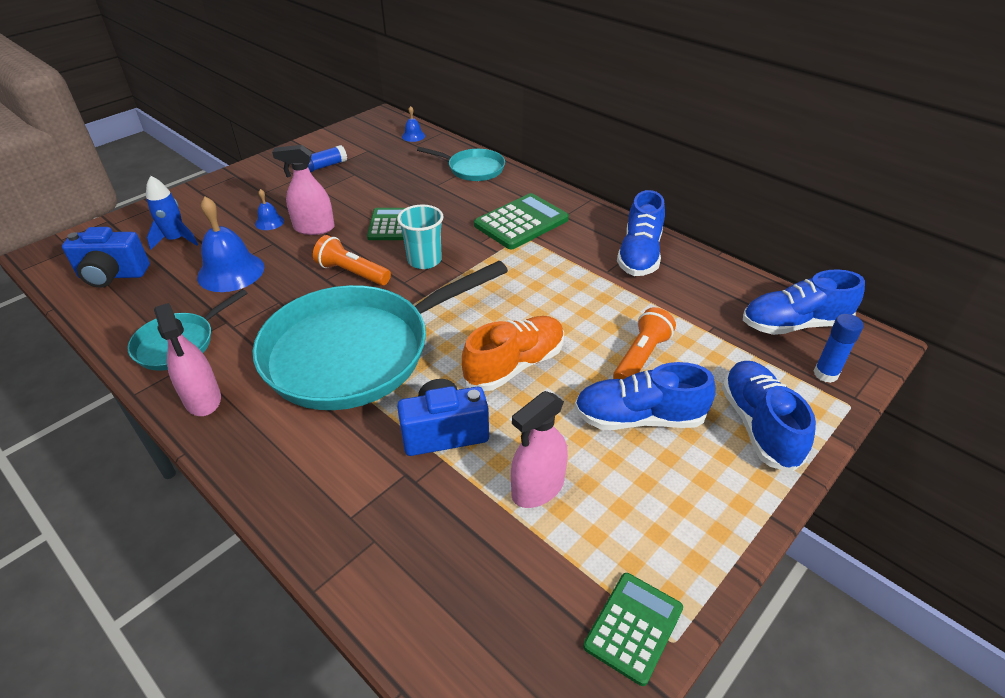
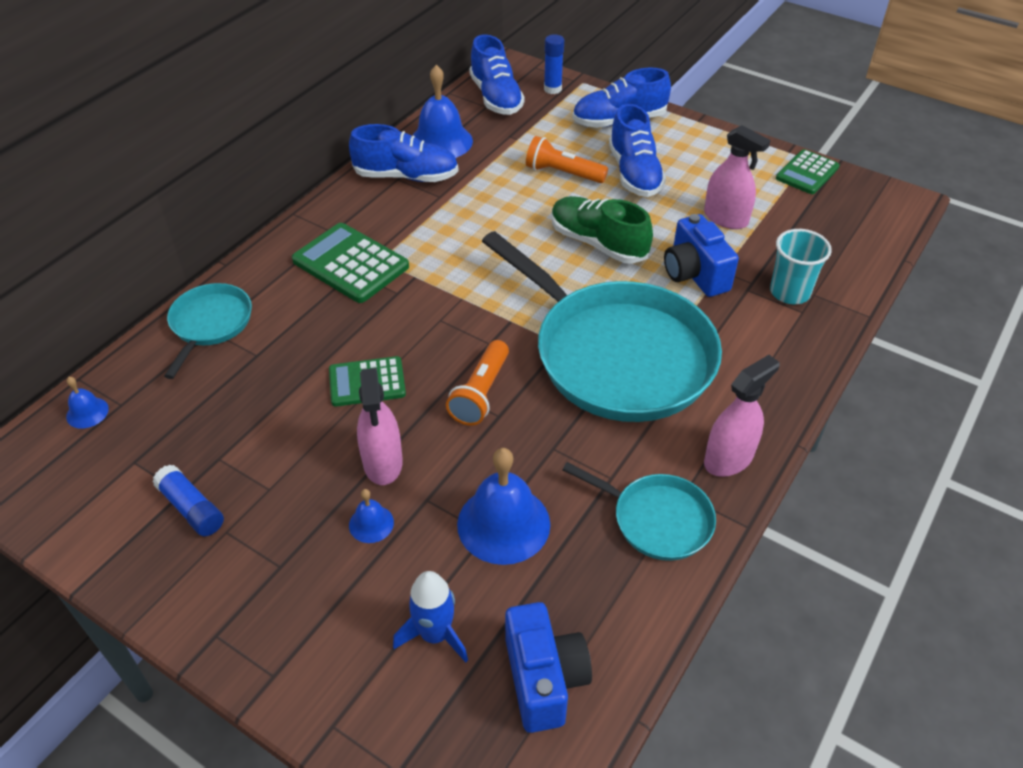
camera: 100 degrees left, 5 degrees up
turquoise cup [397,204,443,269] -> turquoise cup moved to [770,229,832,304]
orange shoe [462,316,564,391] -> green shoe [552,196,653,264]
green calculator [583,573,683,686] -> green calculator turned 75 degrees counterclockwise [776,149,840,194]
none -> blue bell [413,65,473,158]

